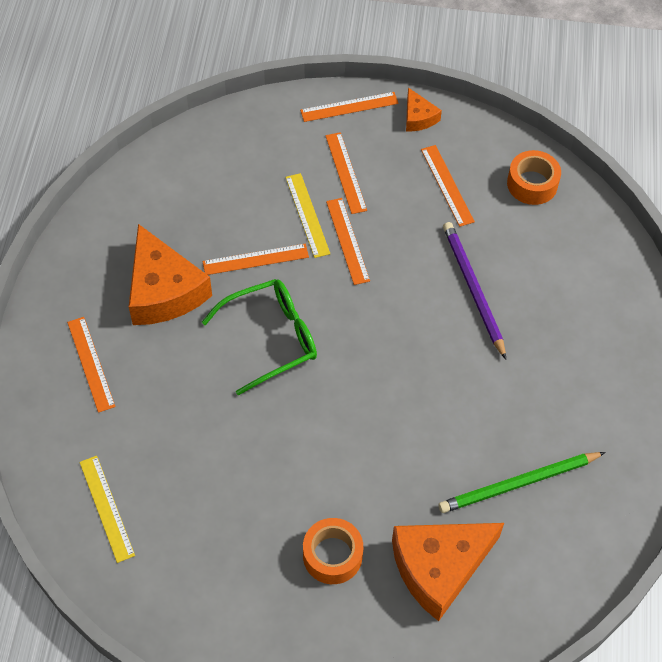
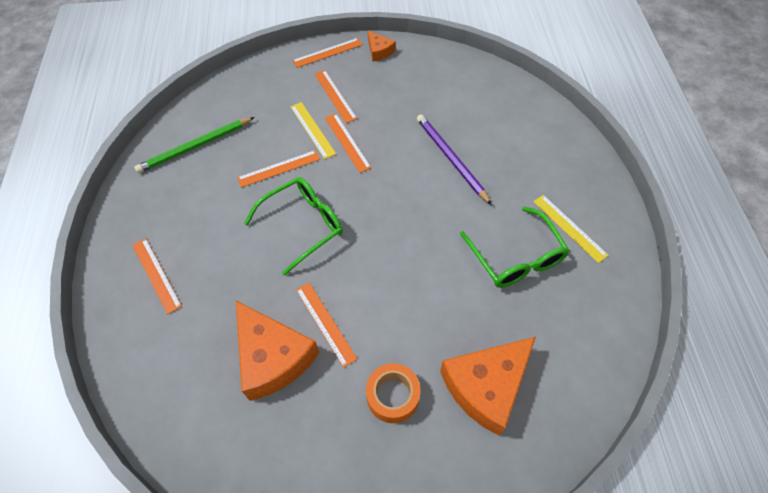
camera: 10 degrees left, 0 degrees up
yellow ruler [79,456,135,563] -> yellow ruler moved to [533,195,609,263]
orange cheese [129,224,212,325] -> orange cheese moved to [236,301,319,401]
orange ruler [421,145,475,227] -> orange ruler moved to [296,282,357,368]
green pencil [438,452,606,513] -> green pencil moved to [135,117,255,173]
orange tape [507,150,561,205] -> none
none -> green glasses [460,206,569,288]

